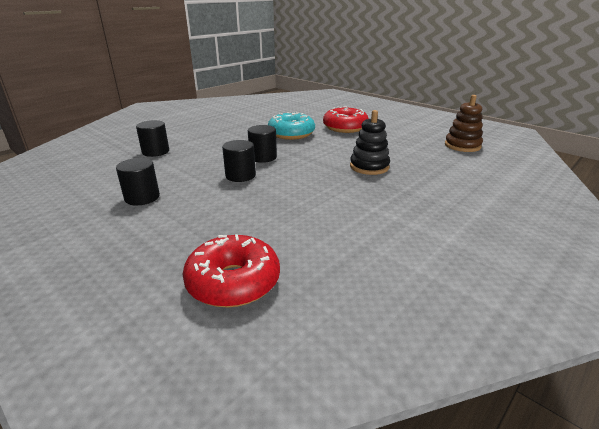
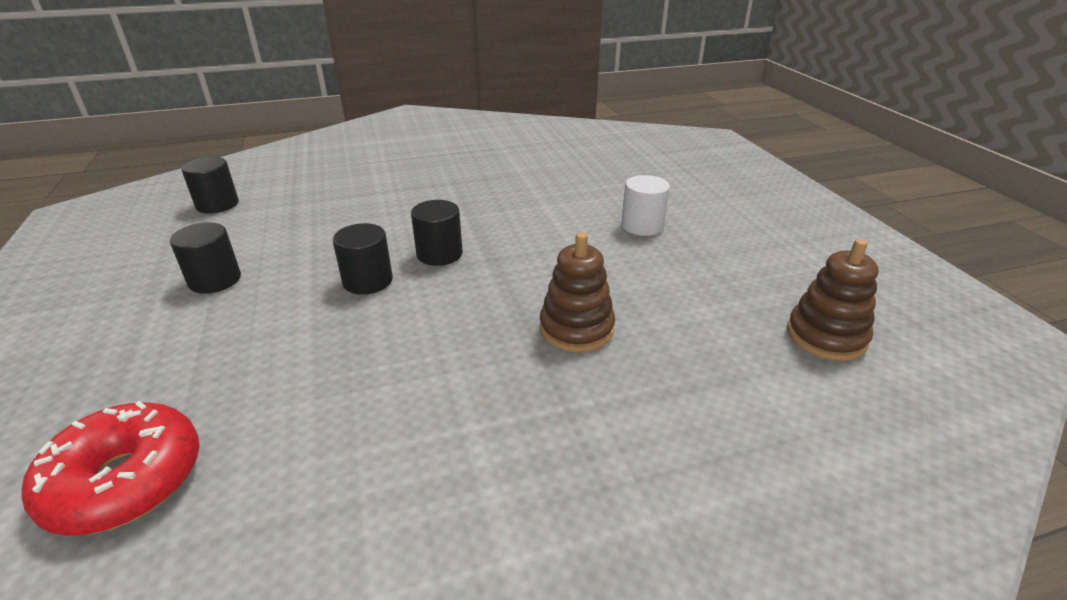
camera: 30 degrees right, 5 degrees up
black cylinder [136,120,169,157] -> black cylinder moved to [181,157,239,213]
turquoise donut [268,112,315,140] -> none
red donut [323,107,369,133] -> white cylinder [621,175,670,236]
black stacking toy [350,110,390,175] -> brown stacking toy [540,232,615,352]

